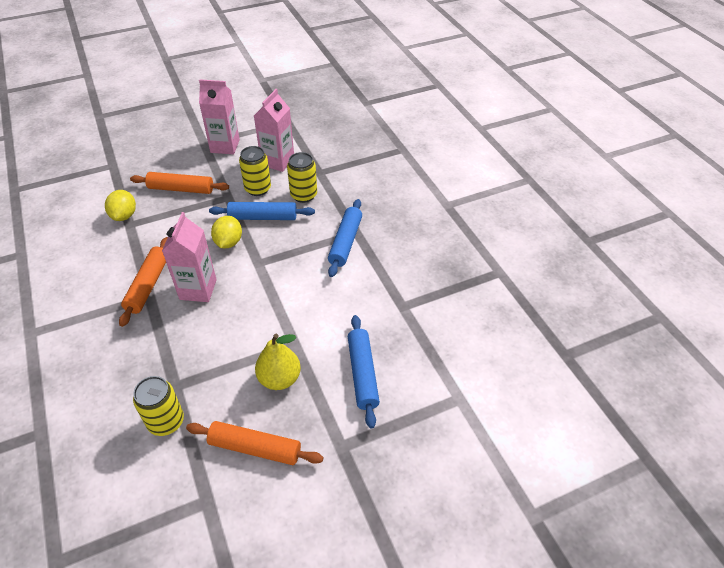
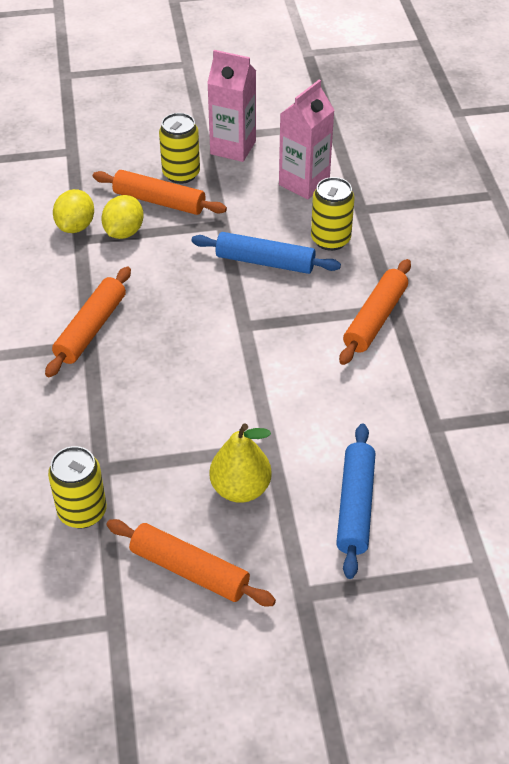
camera: 15 degrees right, 0 degrees up
pink carton [162,212,217,302] -> none
yellow lemon [211,216,242,248] -> yellow lemon moved to [101,195,144,239]
yellow can [239,146,271,196] -> yellow can moved to [159,113,200,184]
blue rolling pin [328,199,362,277] -> orange rolling pin [339,259,411,365]

